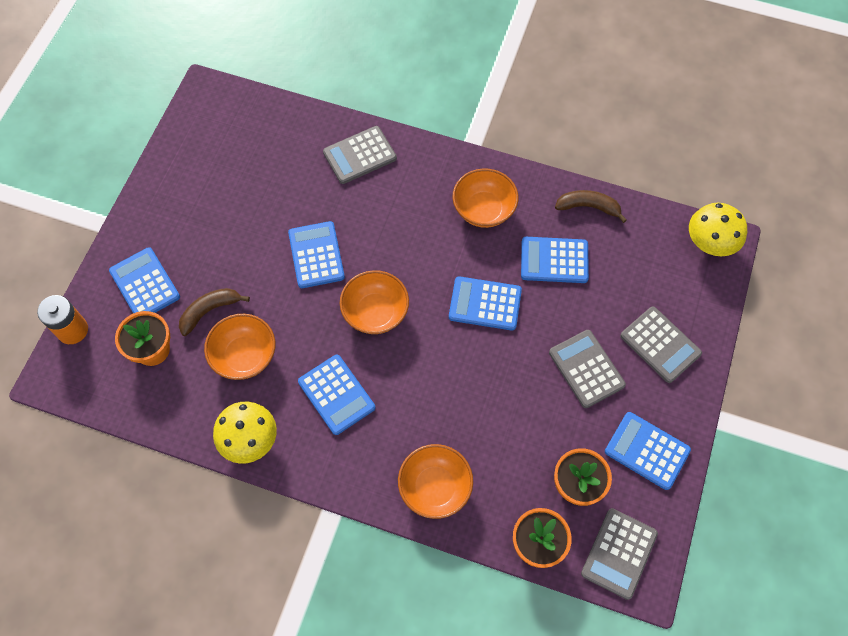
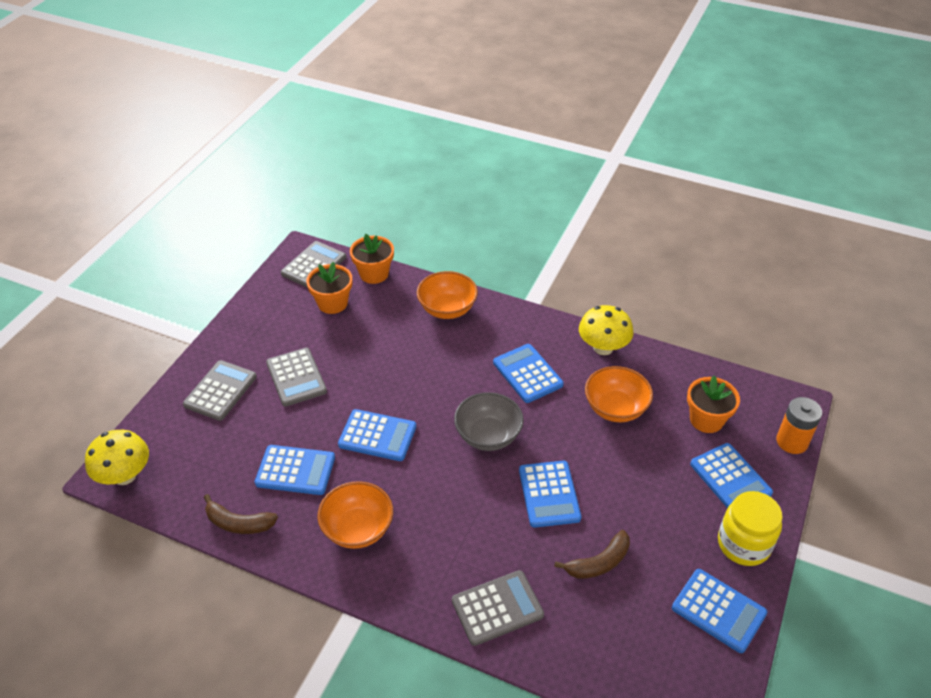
camera: 175 degrees left, 20 degrees down
brown banana [179,288,250,336] -> brown banana moved to [554,530,630,579]
orange bowl [340,270,409,334] -> grey bowl [454,392,524,451]
blue calculator [605,412,691,490] -> blue calculator moved to [672,569,767,653]
grey calculator [620,306,702,383] -> grey calculator turned 60 degrees clockwise [183,360,257,421]
none -> yellow jar [718,491,782,566]

